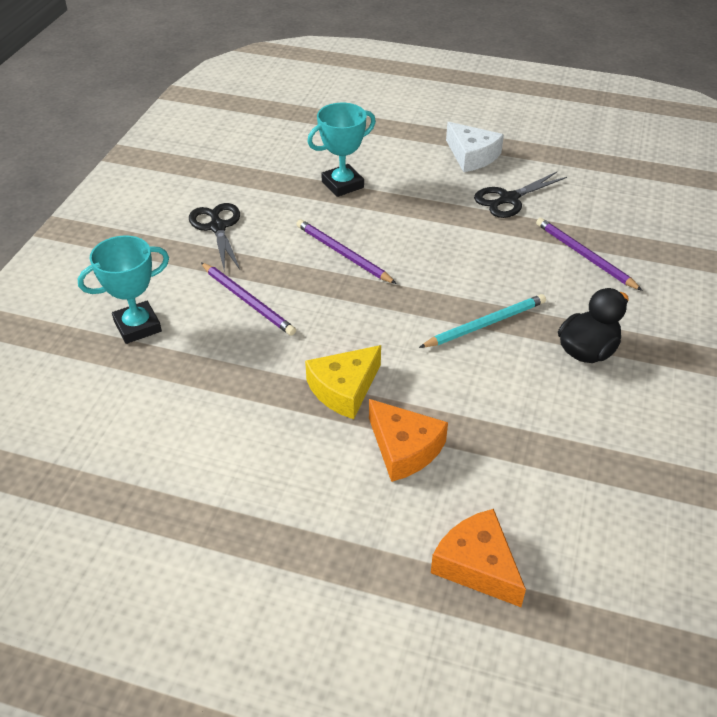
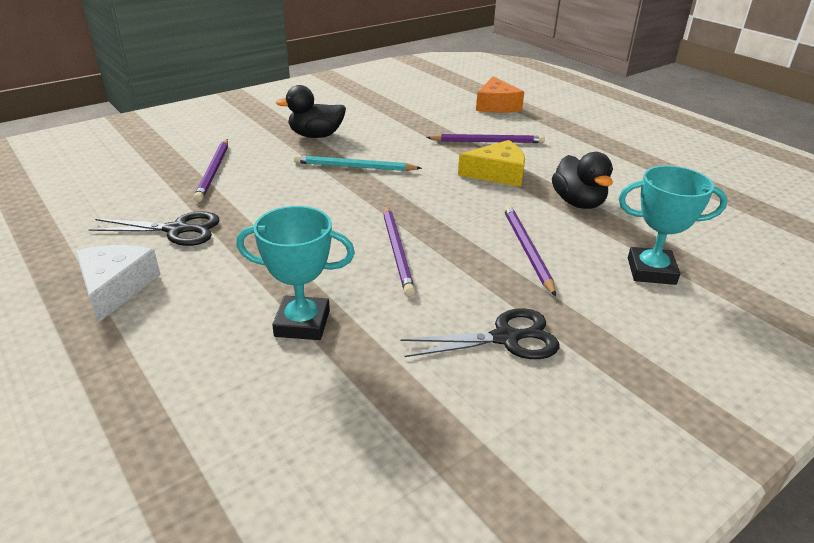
camera: 145 degrees left, 10 degrees down
black scissors [189,203,240,273] -> black scissors turned 120 degrees counterclockwise [400,308,559,359]
orange cheese [369,399,448,482] -> purple pencil [426,134,545,143]
none -> black duck [552,152,613,209]

